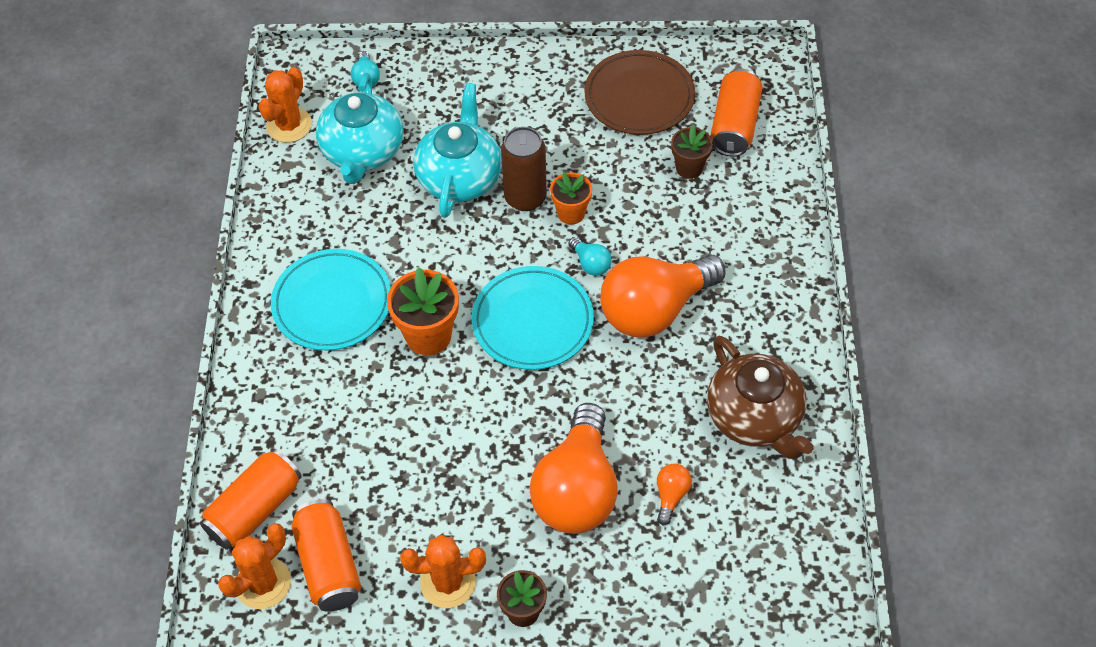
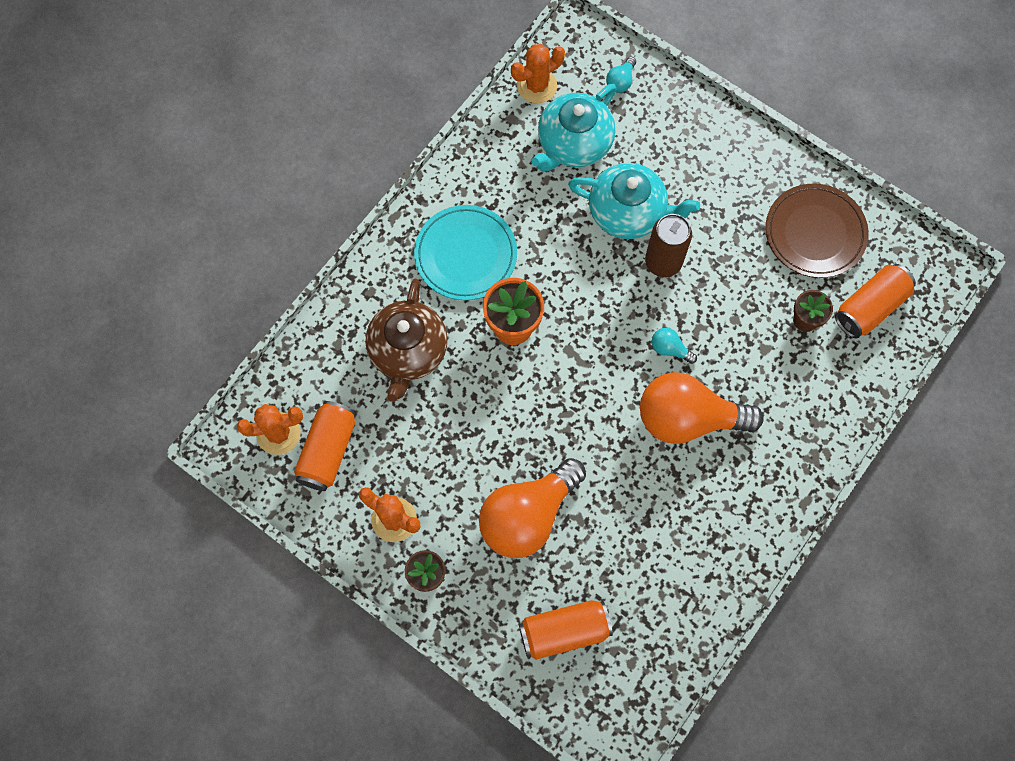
camera: 35 degrees right, 15 degrees up
orange can [200,449,302,550] -> orange can moved to [519,600,613,660]
turquoise teapot [413,83,502,218] -> turquoise teapot turned 60 degrees clockwise [568,163,700,239]
turquoise plate [471,266,594,370] -> none
orange flower pot [550,172,592,225] -> none
turquoise light bulb [568,237,612,276] -> turquoise light bulb turned 120 degrees clockwise [652,328,697,364]
orange light bulb [657,464,692,526] -> none
brown teapot [707,336,814,459] -> brown teapot moved to [365,279,448,402]

